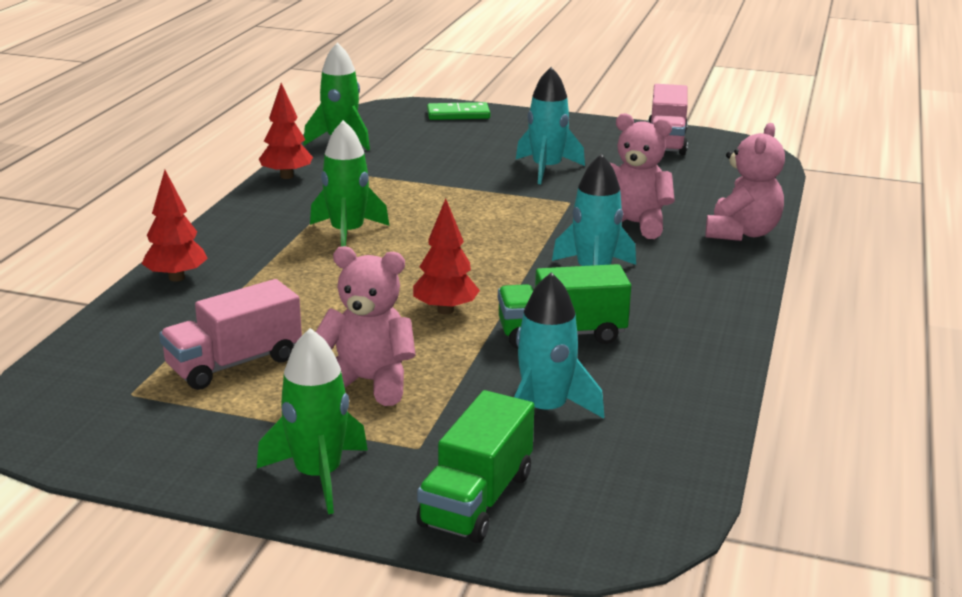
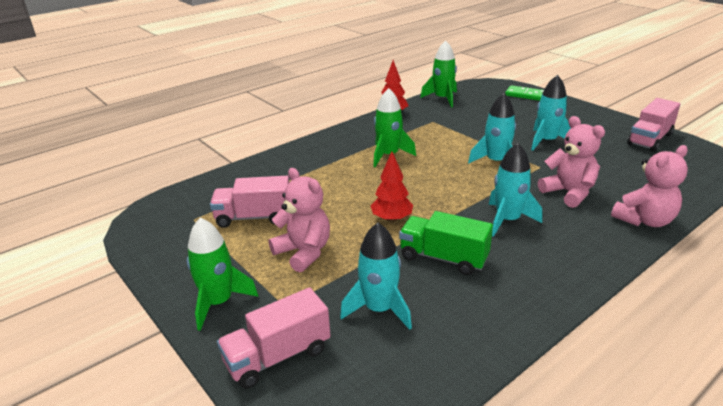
camera: 35 degrees right, 5 degrees up
red tree [141,170,208,282] -> none
green truck [416,390,534,543] -> pink truck [217,287,331,389]
none -> turquoise rocket [468,93,516,164]

